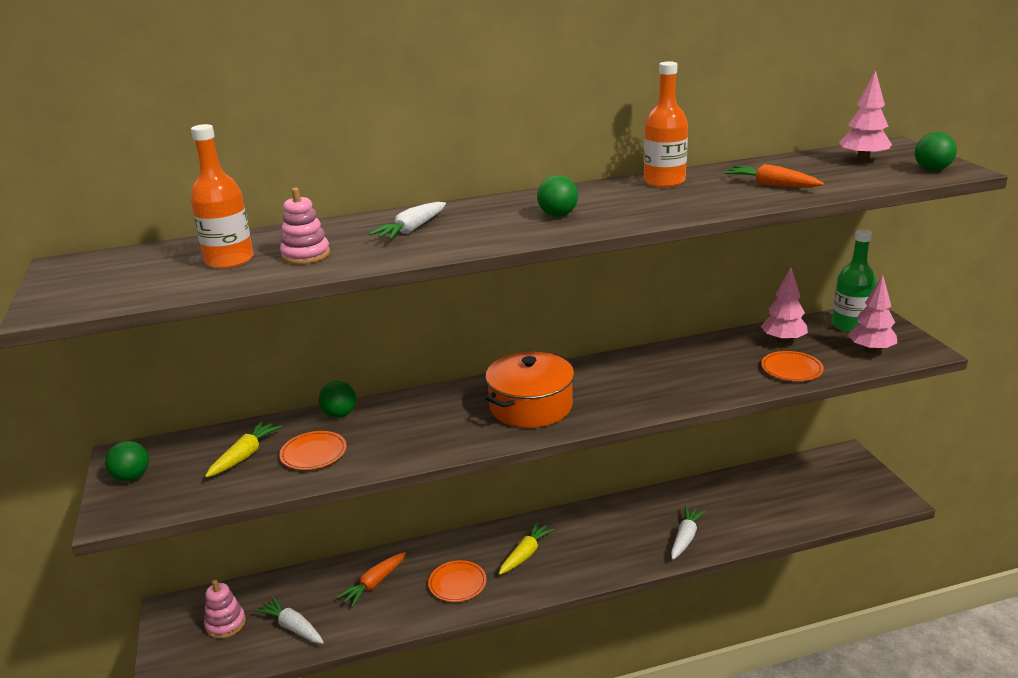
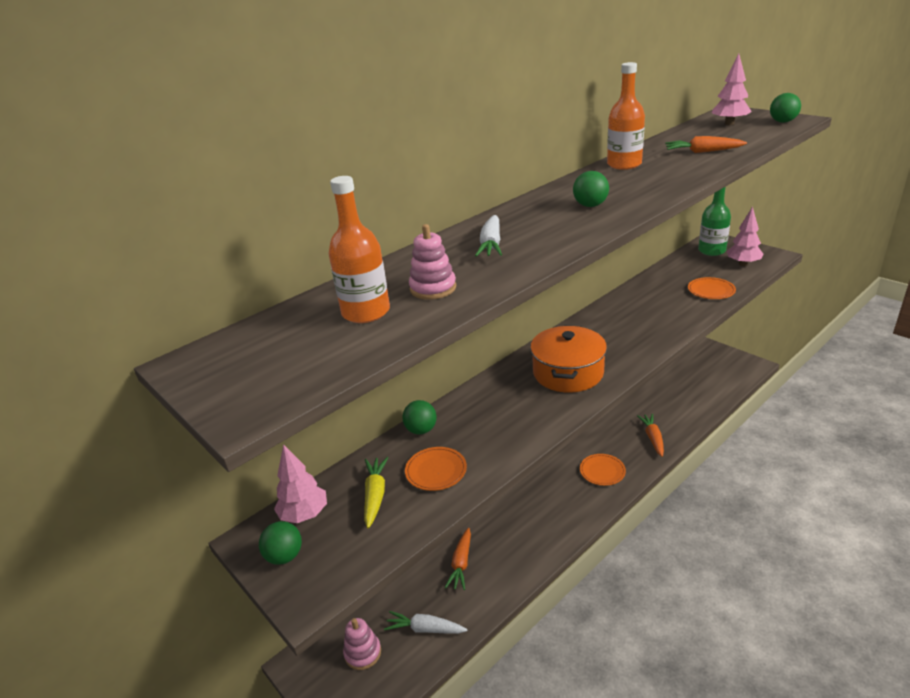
camera: 25 degrees left, 5 degrees up
orange plate [428,560,487,602] -> orange plate moved to [580,454,626,486]
yellow carrot [499,522,555,575] -> none
white carrot [671,506,706,560] -> orange carrot [637,414,664,457]
pink tree [761,268,808,344] -> pink tree moved to [274,444,327,523]

